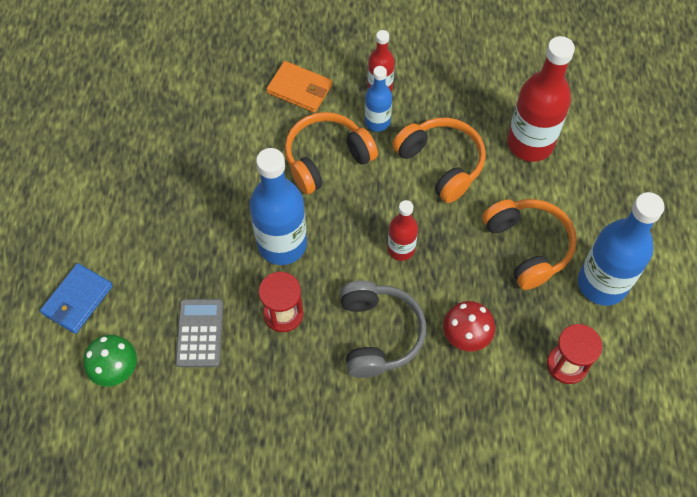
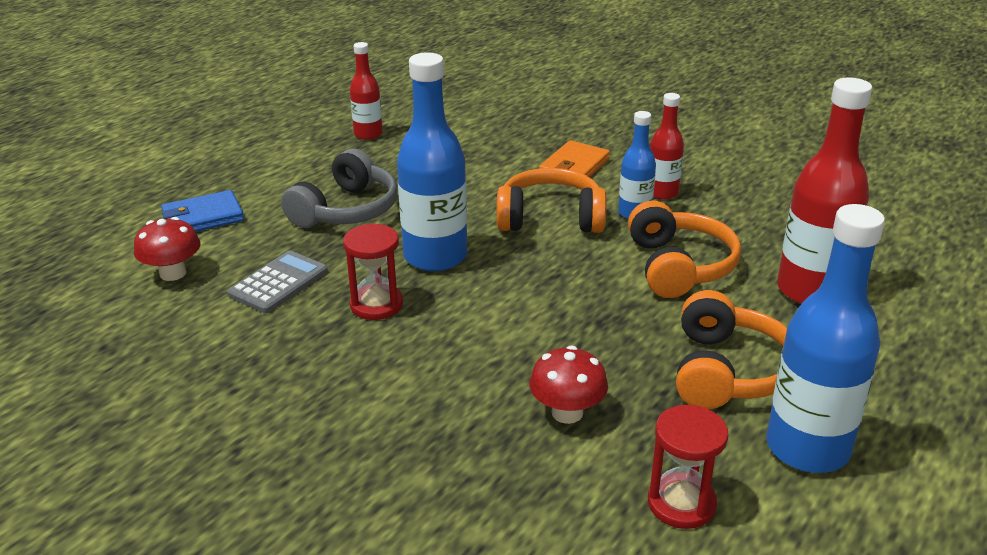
camera: 35 degrees right, 30 degrees down
green mushroom [83,335,137,386] -> red mushroom [134,217,201,281]
orange wallet [267,61,332,113] -> orange wallet turned 60 degrees clockwise [539,140,610,177]
grey headphones [340,281,426,378] -> grey headphones moved to [281,148,398,228]
red bottle [388,200,418,261] -> red bottle moved to [350,42,383,140]

